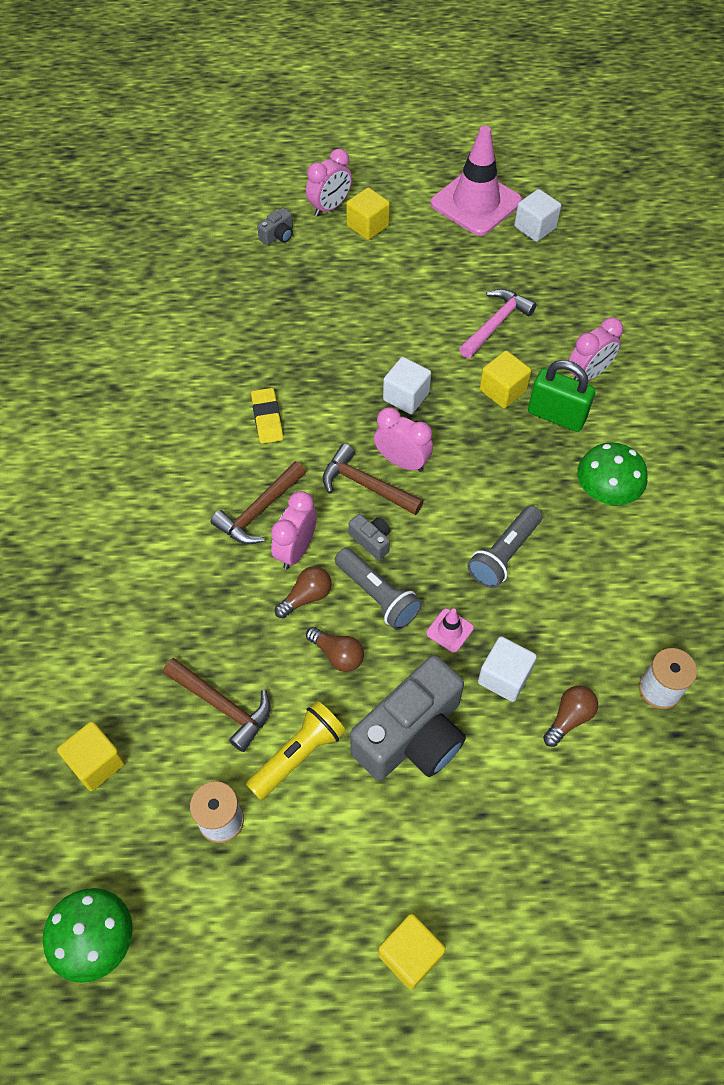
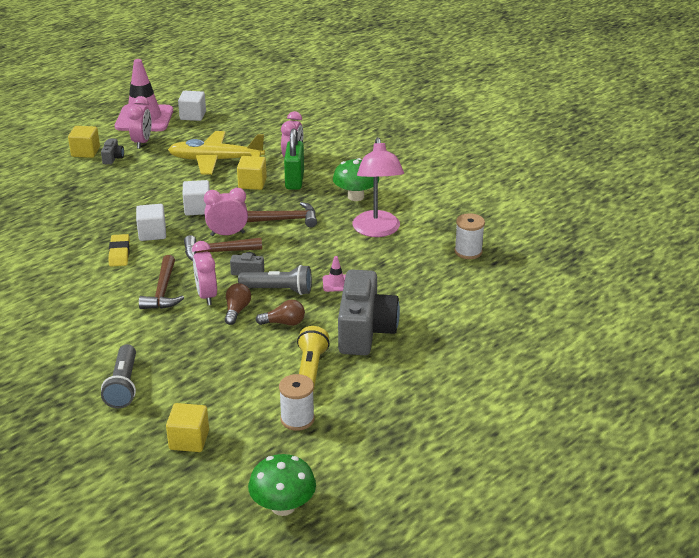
camera: 40 degrees left, 25 degrees down
brown hammer [163,658,271,752] -> brown hammer moved to [247,202,317,227]
yellow eraser [251,388,283,444] -> yellow eraser turned 45 degrees clockwise [108,234,130,266]
grey camera [257,208,293,246] -> grey camera moved to [101,138,124,165]
pink clock [306,149,352,217] -> pink clock moved to [128,96,151,149]
yellow cube [378,914,446,990] -> none
pink hammer [459,289,537,358] -> yellow plane [168,131,265,175]
grey flashlight [467,506,542,588] -> grey flashlight moved to [101,344,136,408]
white cube [478,636,537,702] -> white cube moved to [136,204,166,241]
green padlock [528,360,596,432] -> green padlock turned 75 degrees counterclockwise [284,128,304,190]
brown light bulb [543,686,598,747] -> none
none -> pink lamp [352,137,404,237]

